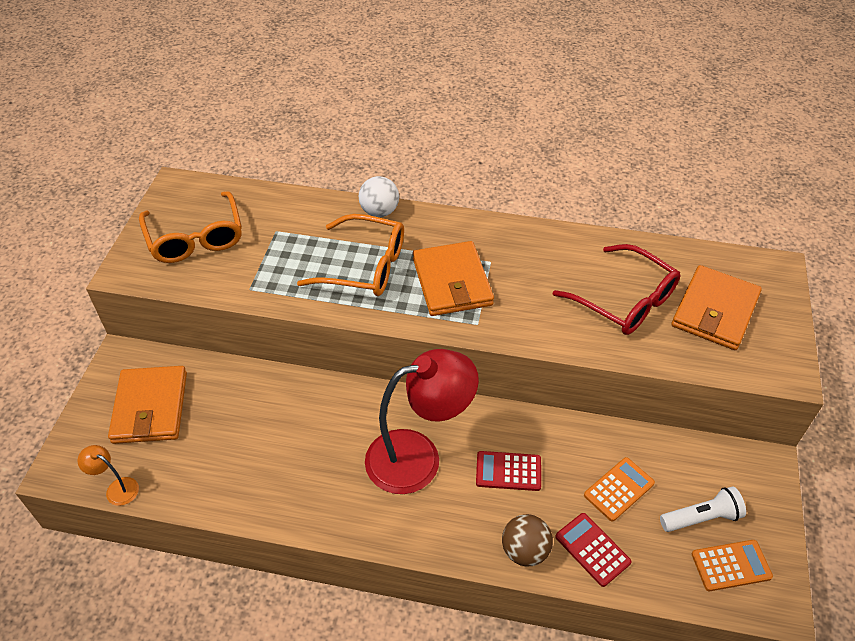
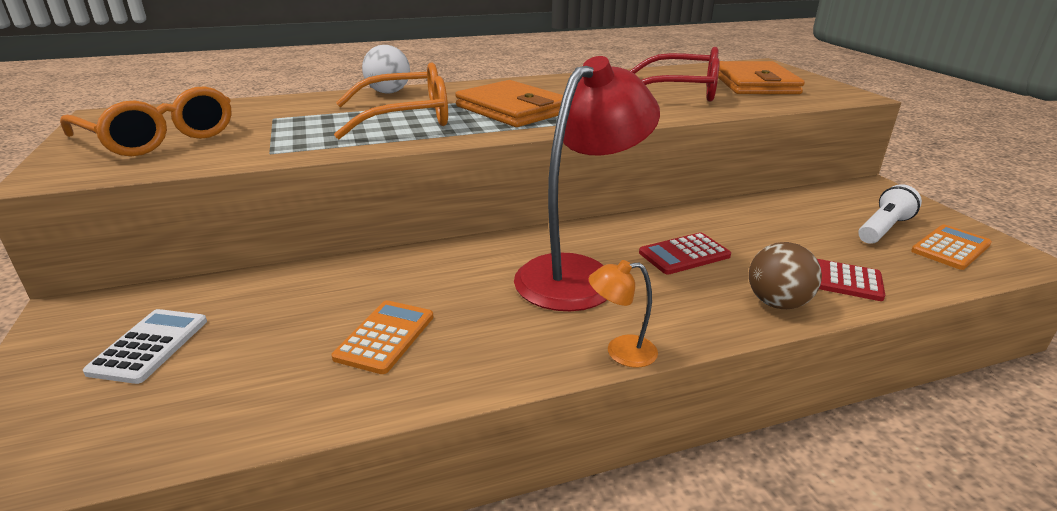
camera: 30 degrees left, 20 degrees down
orange lamp [77,445,139,506] -> orange lamp moved to [589,260,658,368]
orange wallet [108,366,187,444] -> white calculator [83,309,207,384]
orange calculator [584,457,655,522] -> orange calculator moved to [332,300,434,374]

